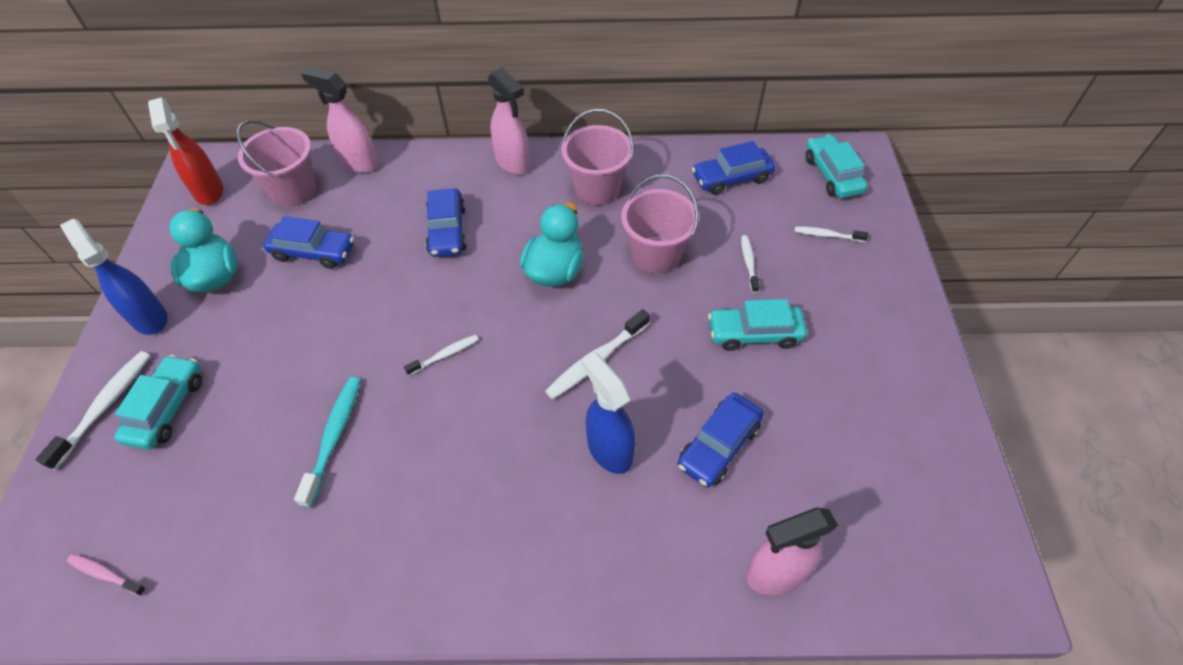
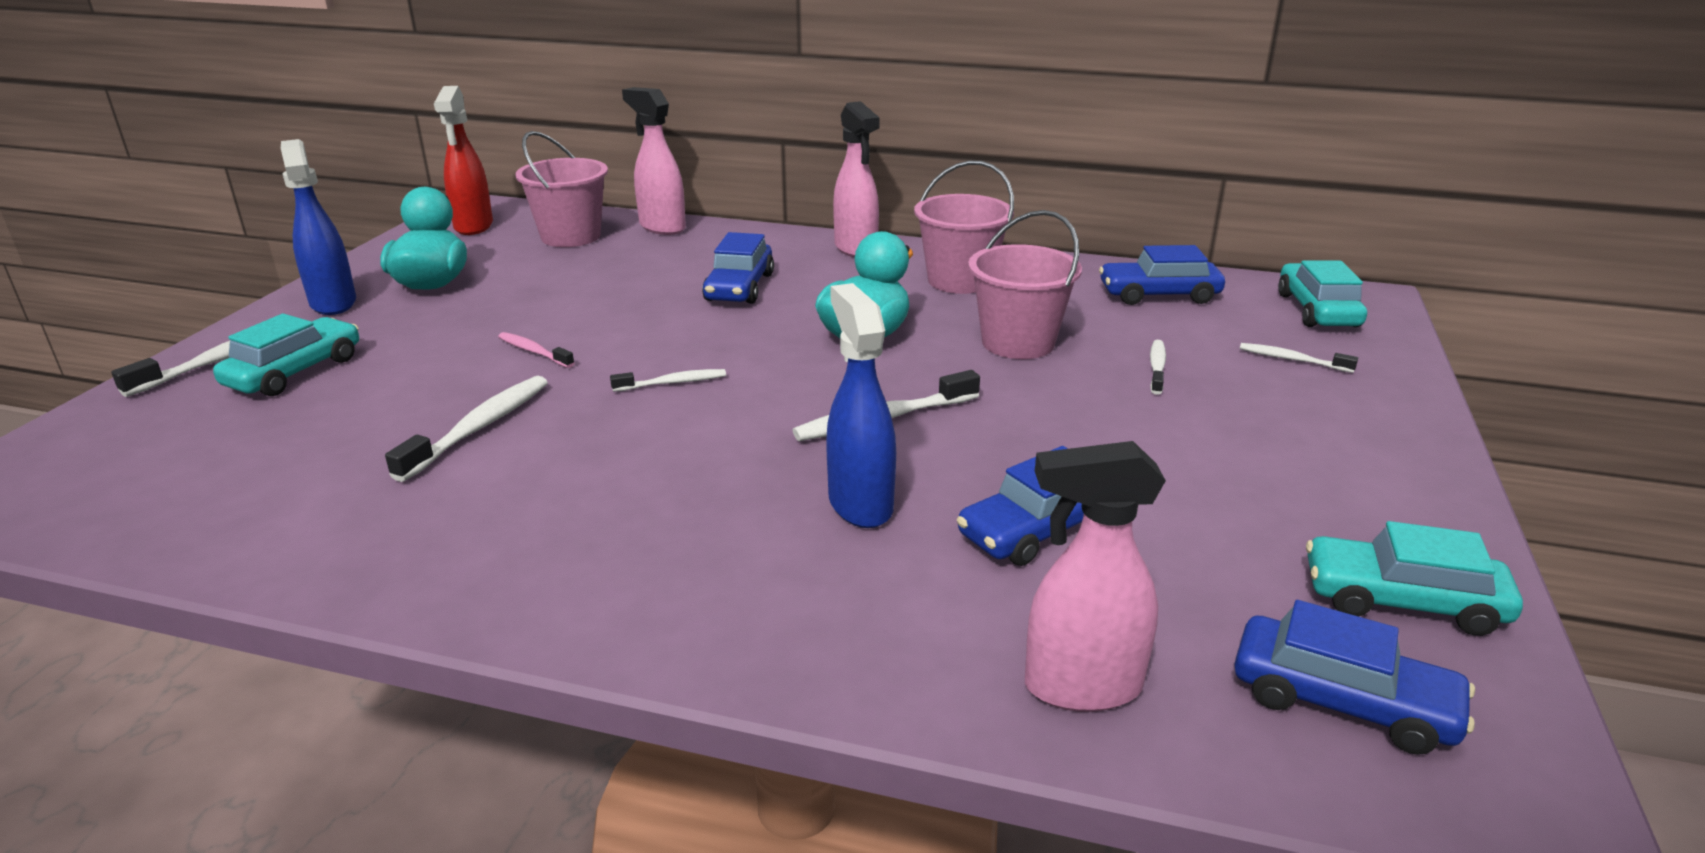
camera: 15 degrees right, 25 degrees down
pink toothbrush [67,554,147,596] -> pink toothbrush moved to [498,332,574,368]
blue car [263,216,354,269] -> blue car moved to [1234,600,1475,755]
turquoise toothbrush [294,377,361,508] -> white toothbrush [385,376,548,482]
turquoise car [708,299,807,351] -> turquoise car moved to [1306,521,1523,636]

